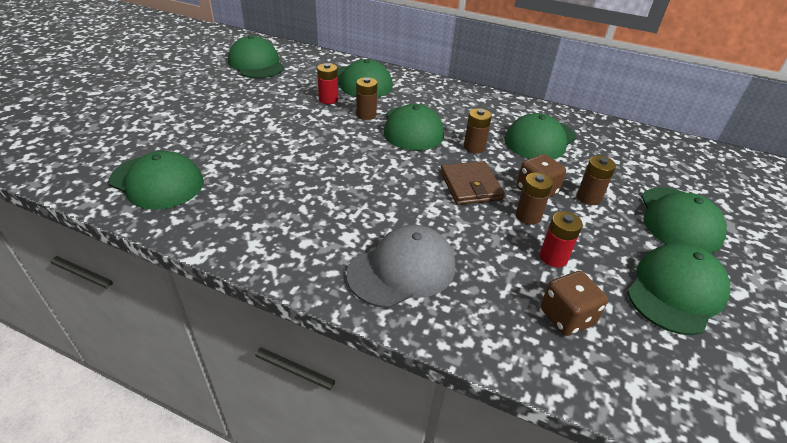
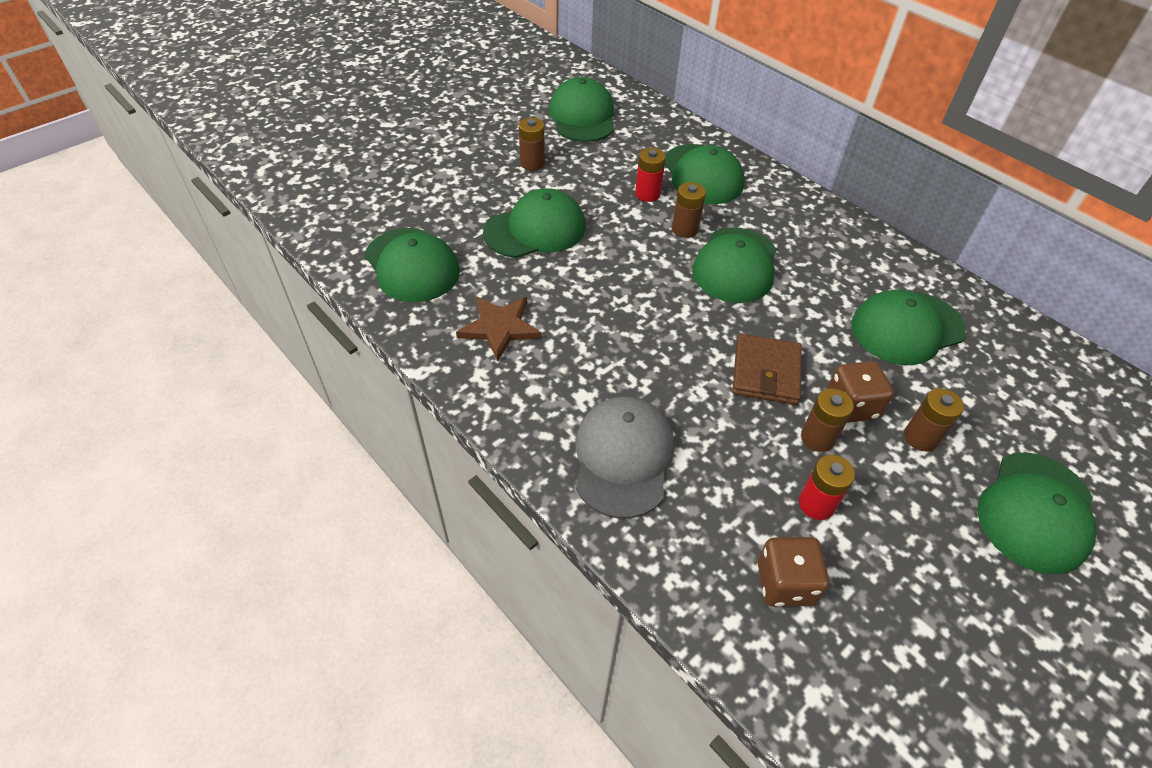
camera: 25 degrees right, 10 degrees up
grey cap [346,225,455,308] -> grey cap turned 75 degrees counterclockwise [576,397,674,518]
brown battery [464,108,492,154] -> brown battery moved to [519,118,545,171]
green cap [627,243,730,335] -> green cap moved to [483,188,586,258]
none -> brown star [456,296,542,362]

